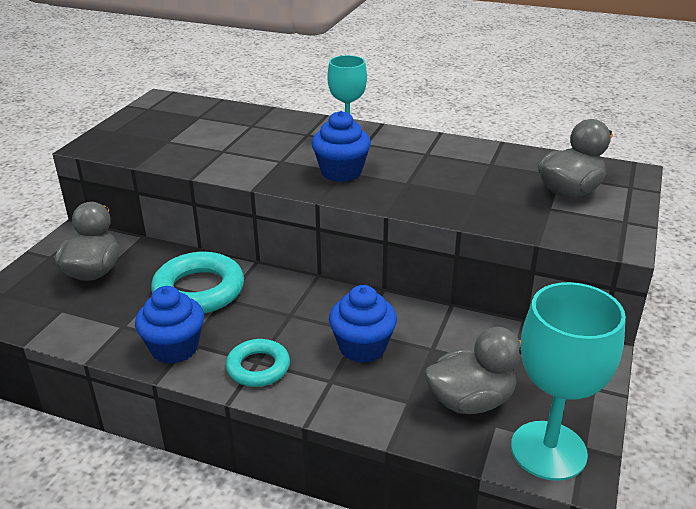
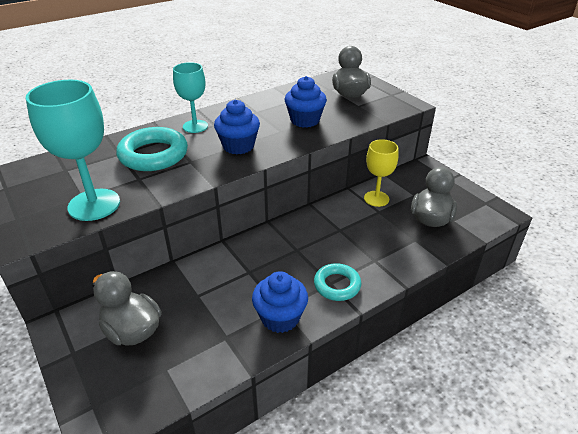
camera: 55 degrees left, 5 degrees up
turquoise ring [151,252,244,313] -> turquoise ring moved to [116,127,188,171]
blue cupcake [329,285,397,363] -> blue cupcake moved to [285,76,327,128]
turquoise goblet [511,282,626,481] -> turquoise goblet moved to [26,80,120,221]
none -> yellow goblet [364,139,399,207]

